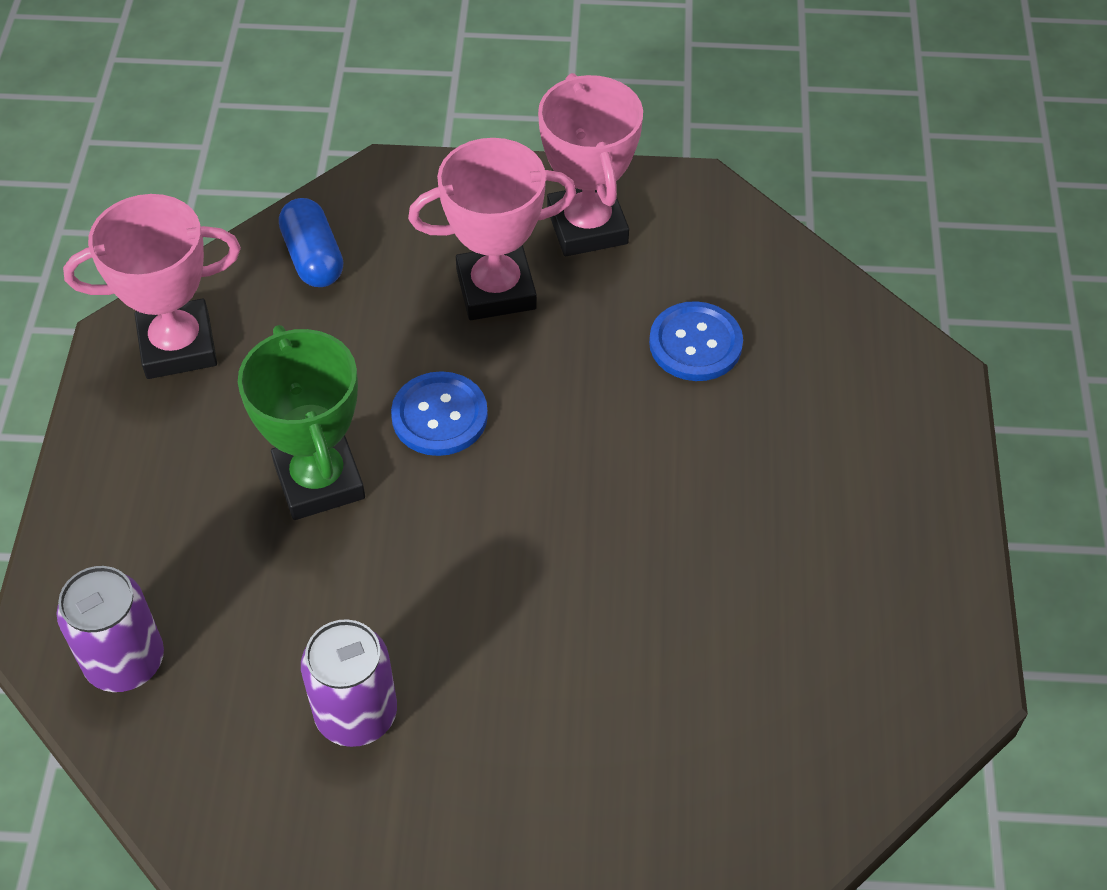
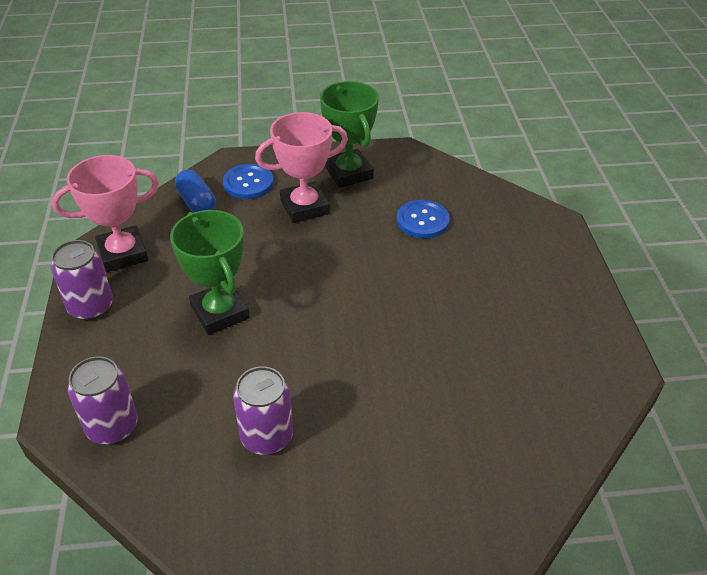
camera: 10 degrees left, 10 degrees down
blue button [391,371,488,456] -> blue button moved to [223,164,274,199]
pink trophy [538,73,643,256] -> green trophy [320,81,379,188]
none -> purple can [51,240,113,320]

